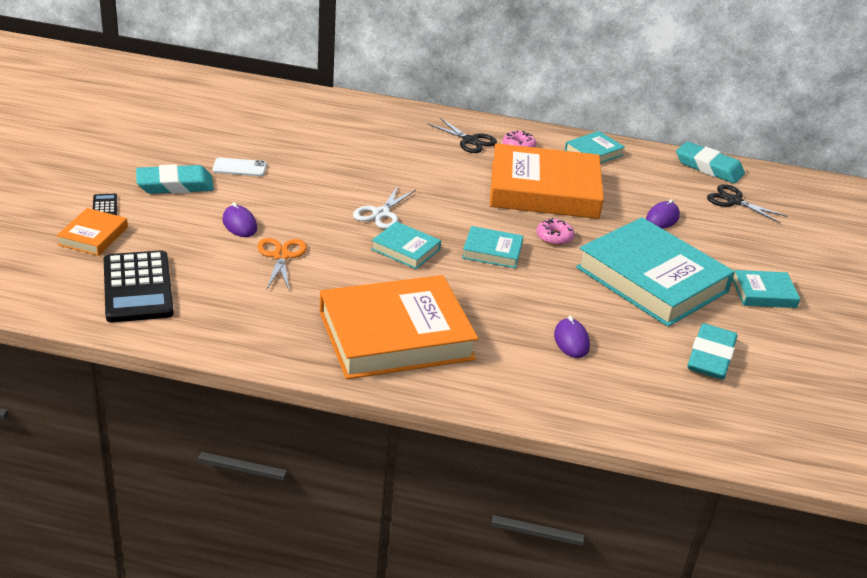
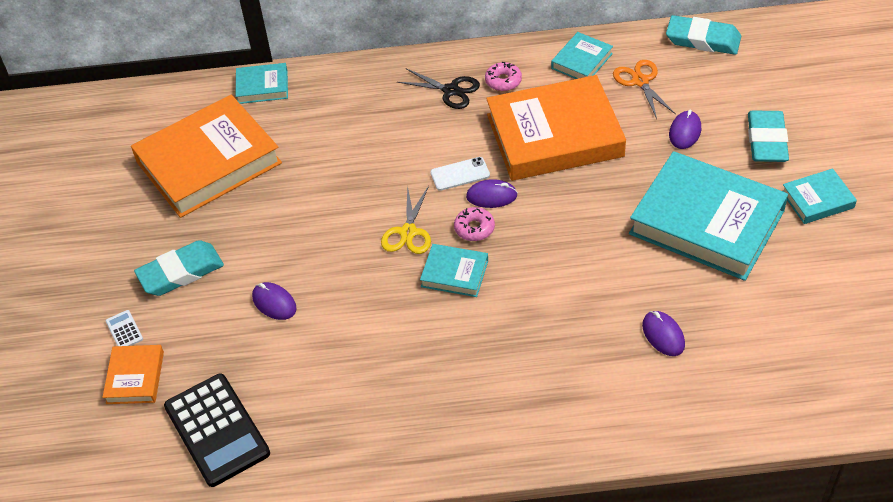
camera: 10 degrees left, 15 degrees up
black calculator [93,194,117,215] -> white calculator [106,310,143,346]
white phone [212,158,267,176] -> white phone moved to [430,157,490,191]
orange scissors [257,238,307,292] -> orange scissors moved to [613,60,676,119]
orange book [319,275,478,379] -> orange book moved to [131,95,282,218]
white scissors [353,186,416,229] -> yellow scissors [381,185,431,254]
turquoise book [462,226,523,268] -> turquoise book moved to [236,63,288,104]
pink donut [536,218,575,245] -> pink donut moved to [454,207,495,241]
turquoise eraser [687,323,738,380] -> turquoise eraser moved to [748,110,789,162]
black scissors [707,184,788,224] -> none
none -> purple mouse [466,179,518,208]

